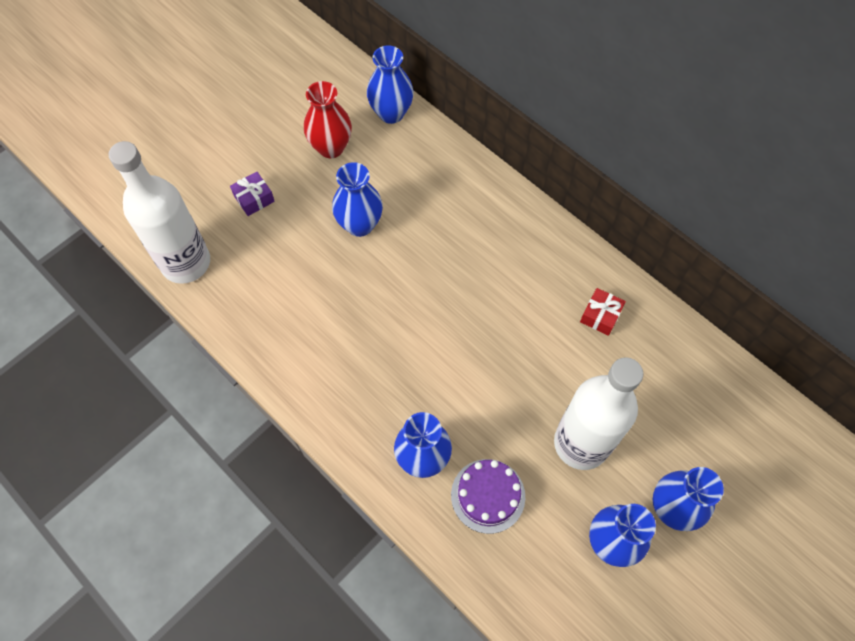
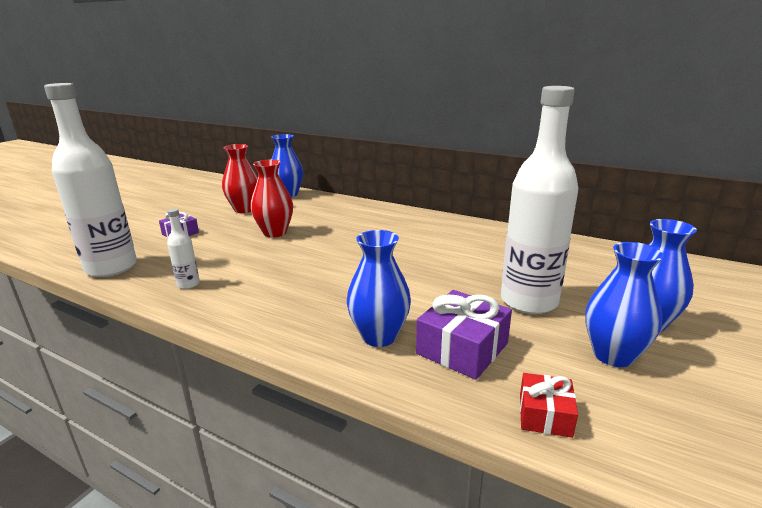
camera: 15 degrees left, 40 degrees down
blue vase [332,162,383,237] -> red vase [250,160,293,238]
purple cake [451,459,525,534] -> purple gift [416,290,512,380]
red gift [580,288,626,336] -> red gift moved to [520,373,578,438]
none -> white bottle [167,208,200,289]

